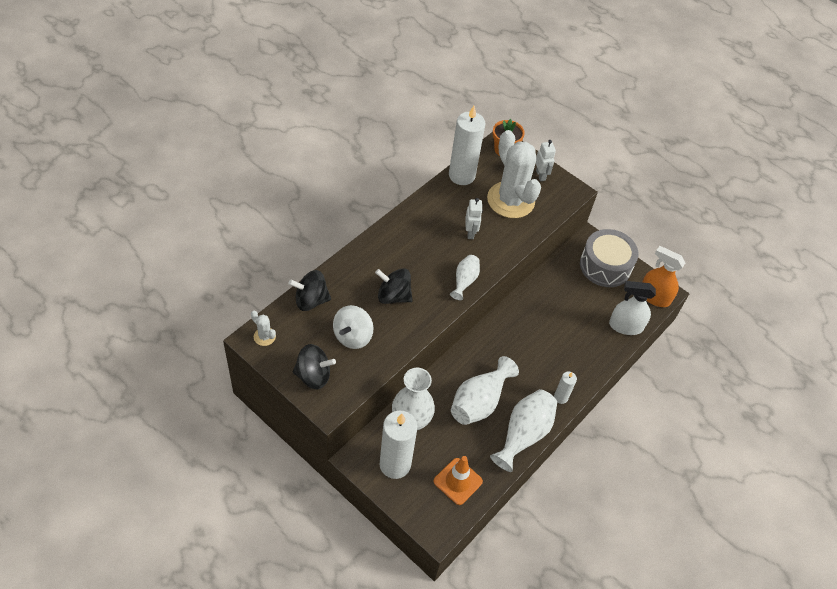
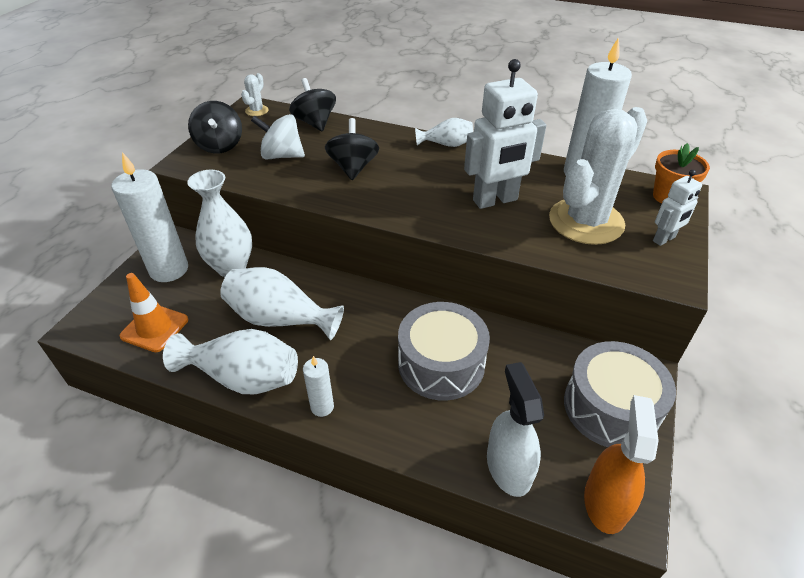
camera: 75 degrees right, 10 degrees down
white vase [450,255,480,300] -> white vase moved to [415,118,473,147]
white robot [465,198,483,239] -> white robot [464,59,546,209], size x1.90
none -> grey drum [398,302,490,401]

